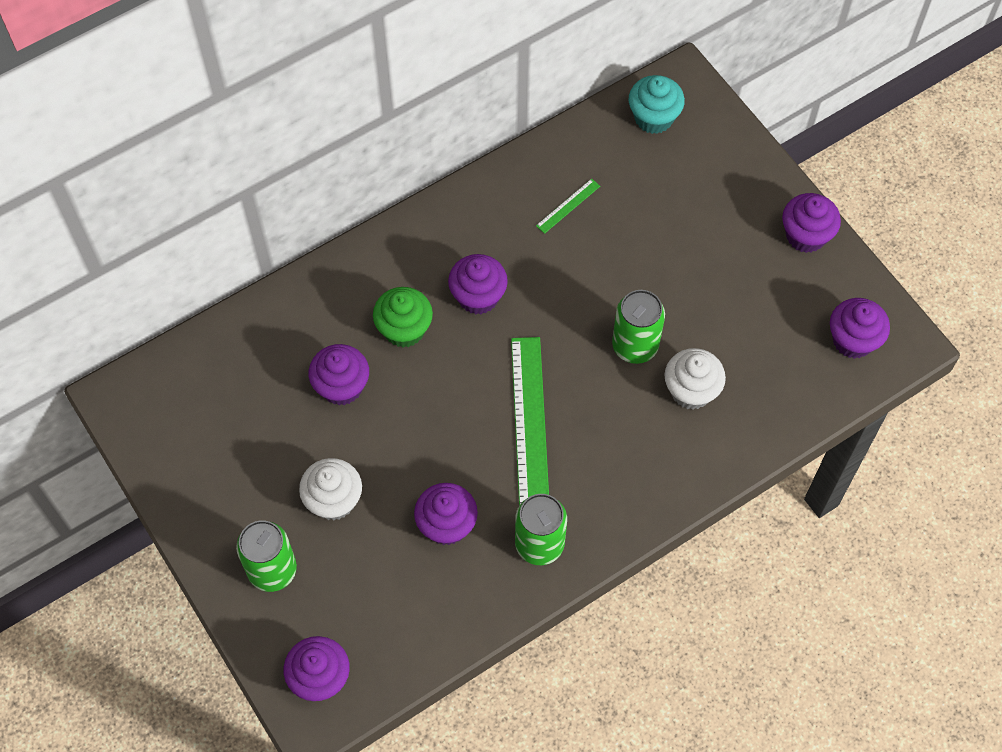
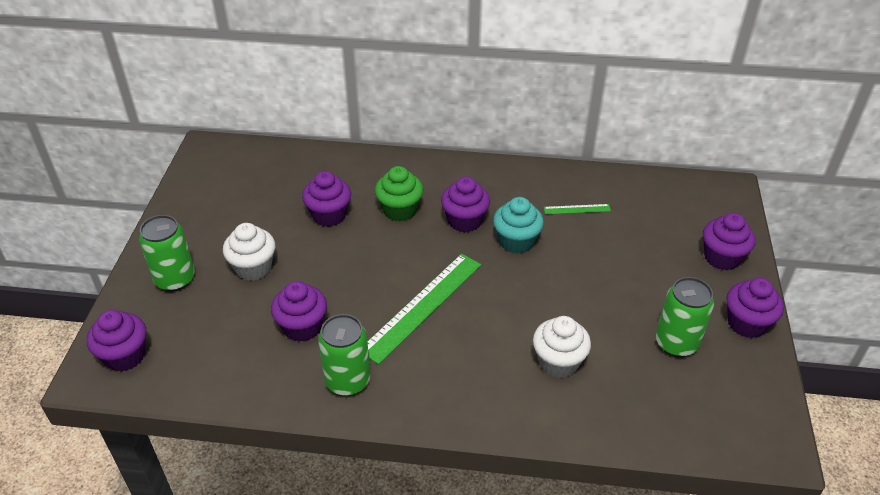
camera: 40 degrees right, 20 degrees down
green can [612,290,665,364] -> green can moved to [656,277,714,357]
turquoise cupcake [629,75,685,134] -> turquoise cupcake moved to [493,197,544,254]
purple cupcake [830,298,890,359] -> purple cupcake moved to [703,213,755,270]

